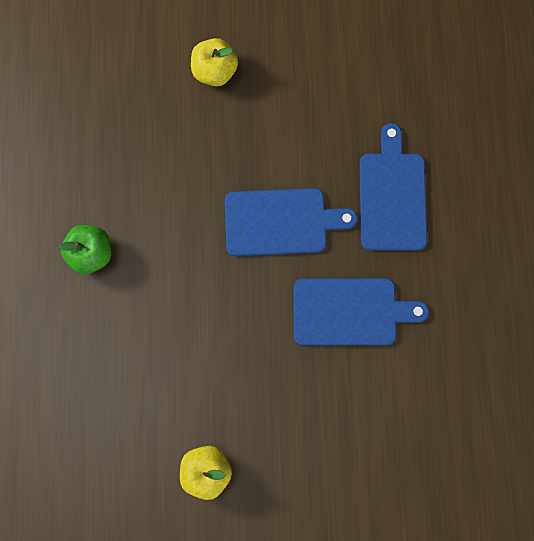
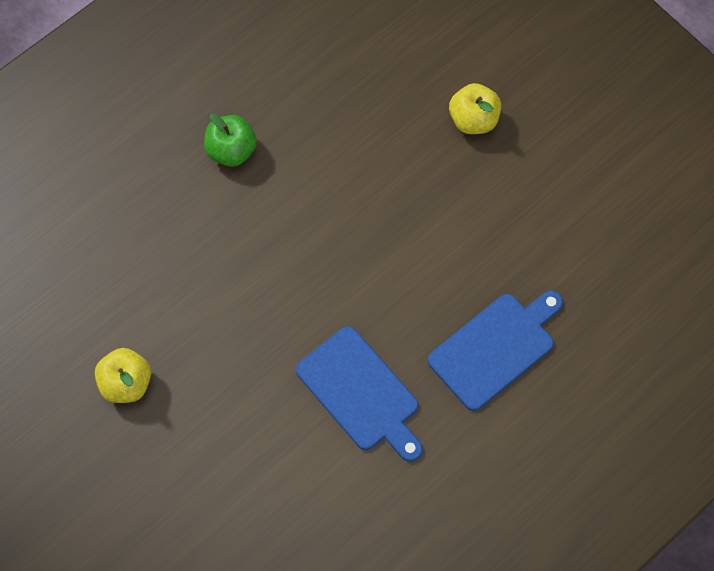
camera: 50 degrees right, 10 degrees down
blue cutting board [225,188,358,256] -> none

